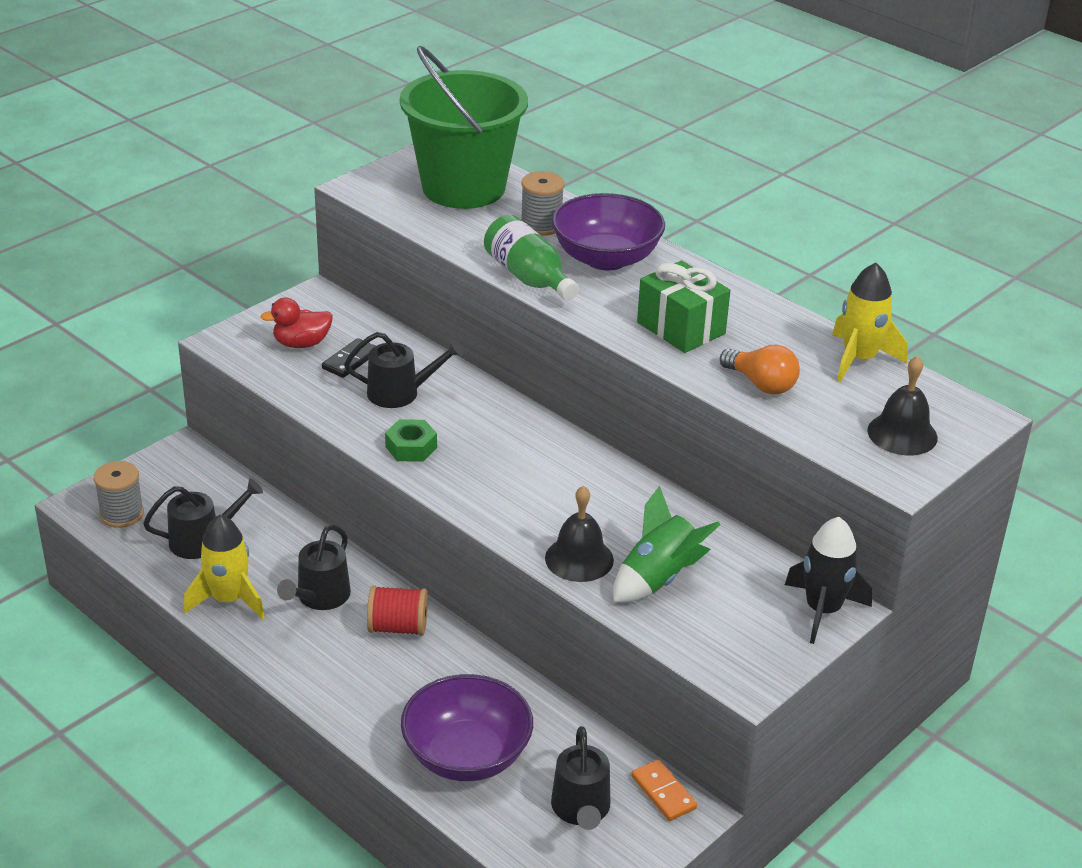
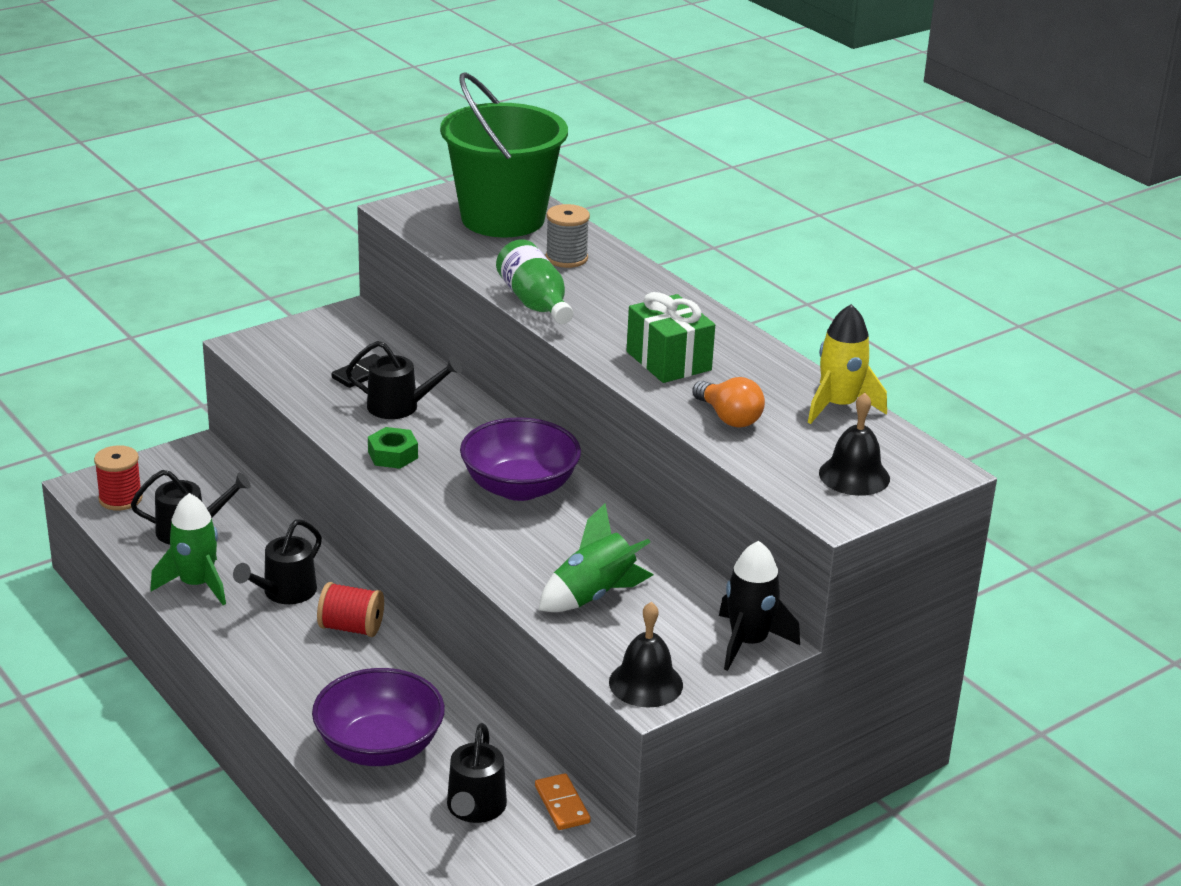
camera: 10 degrees right, 5 degrees down
grey spool [94,461,144,528] -> red spool [94,445,143,511]
yellow rocket [183,514,265,620] -> green rocket [150,493,226,605]
red duck [261,297,333,348] -> none
black bell [545,485,614,582] -> black bell moved to [609,602,683,708]
purple bowl [552,193,665,270] -> purple bowl moved to [460,417,581,501]

